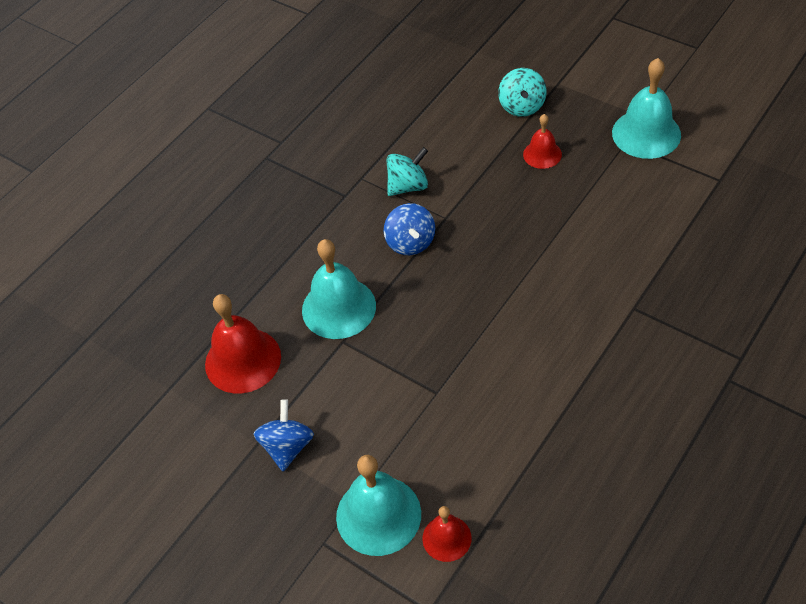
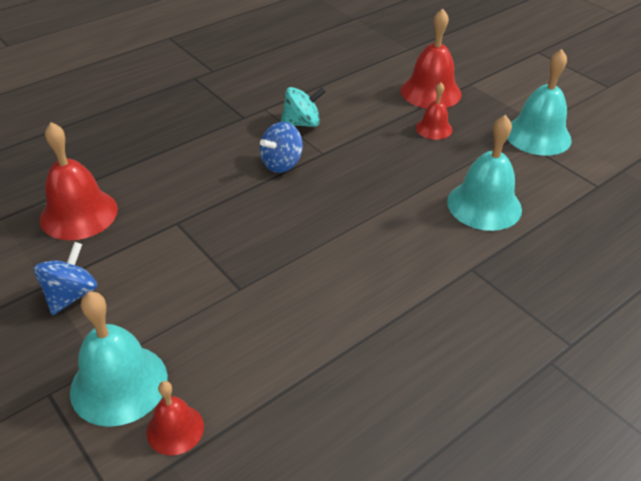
camera: 10 degrees right, 10 degrees down
turquoise bell [302,239,376,339] -> turquoise bell moved to [447,115,522,231]
blue spinning top [384,203,435,255] -> blue spinning top turned 45 degrees clockwise [260,122,303,173]
turquoise spinning top [498,68,547,117] -> red bell [401,9,462,109]

